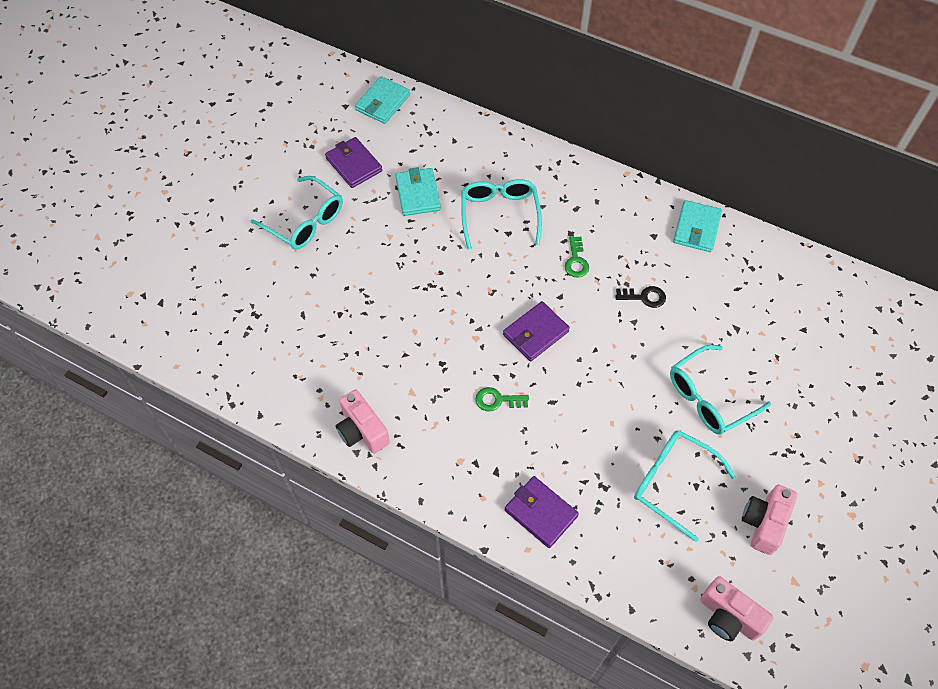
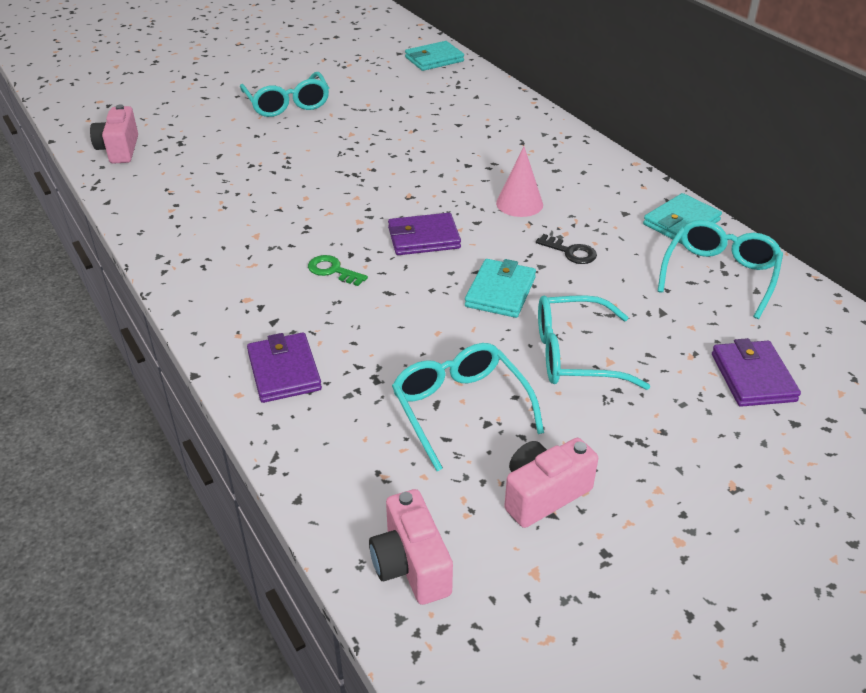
camera: 30 degrees right, 20 degrees down
purple wallet [325,137,382,188] -> purple wallet moved to [712,338,801,407]
pink camera [336,389,390,454] -> pink camera moved to [90,104,138,164]
turquoise wallet [395,167,441,216] -> turquoise wallet moved to [465,259,536,318]
turquoise glasses [461,179,542,250] -> turquoise glasses moved to [658,220,783,319]
green key [565,236,589,278] -> pink cone [496,147,543,217]

